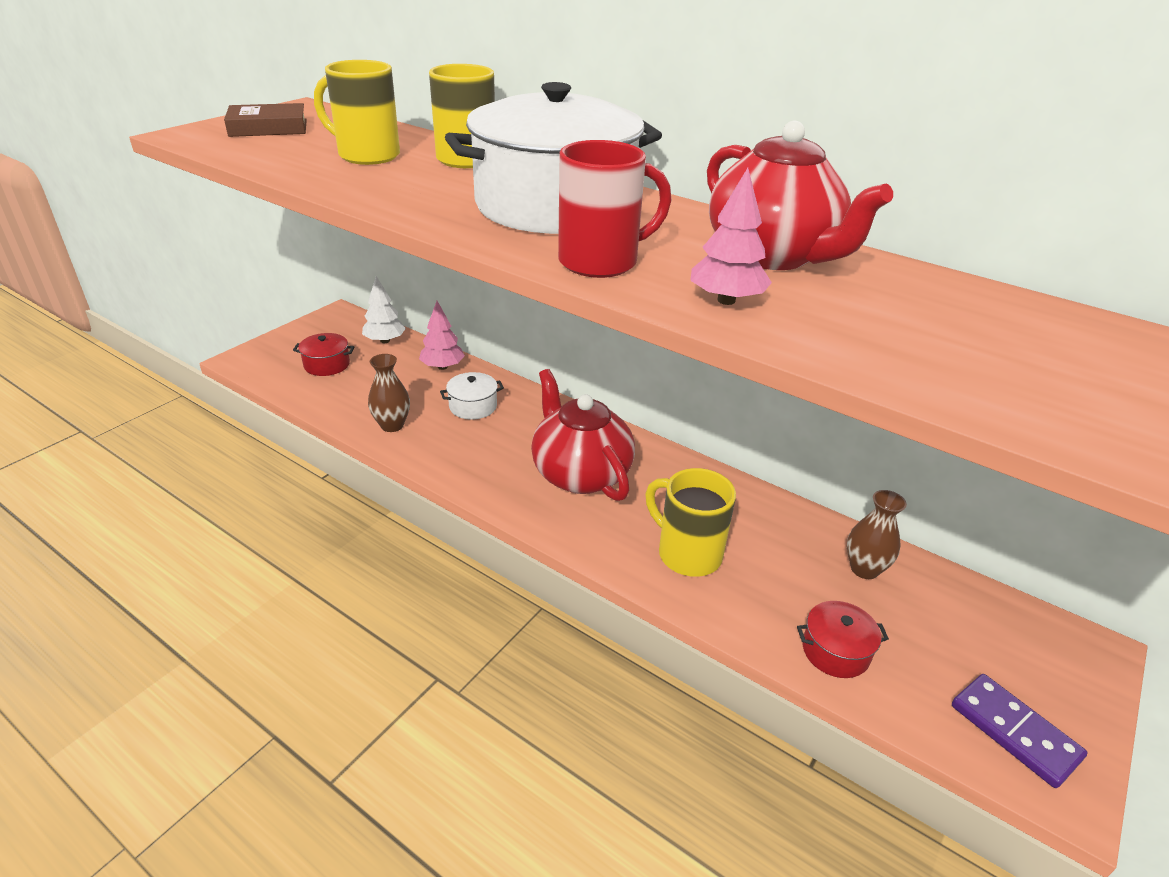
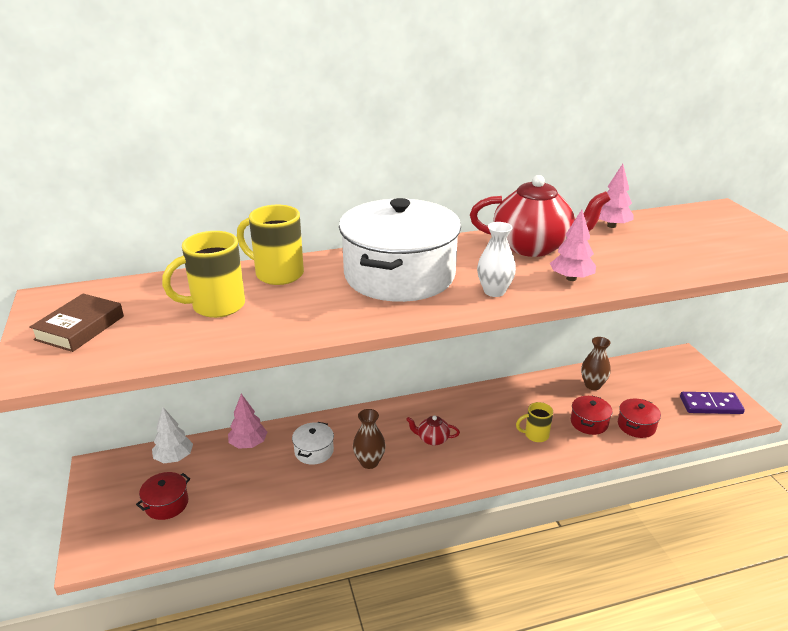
camera: 50 degrees left, 5 degrees down
brown vase [368,354,410,432] -> brown vase moved to [353,409,386,469]
red teapot [531,369,635,501] -> red teapot [406,415,460,446], size x0.44
red mug [558,140,671,278] -> white vase [477,222,516,297]
yellow mug [645,468,736,577] -> yellow mug [516,402,553,442], size x0.59
none -> red pot [571,395,613,435]
none -> pink tree [599,164,633,228]

